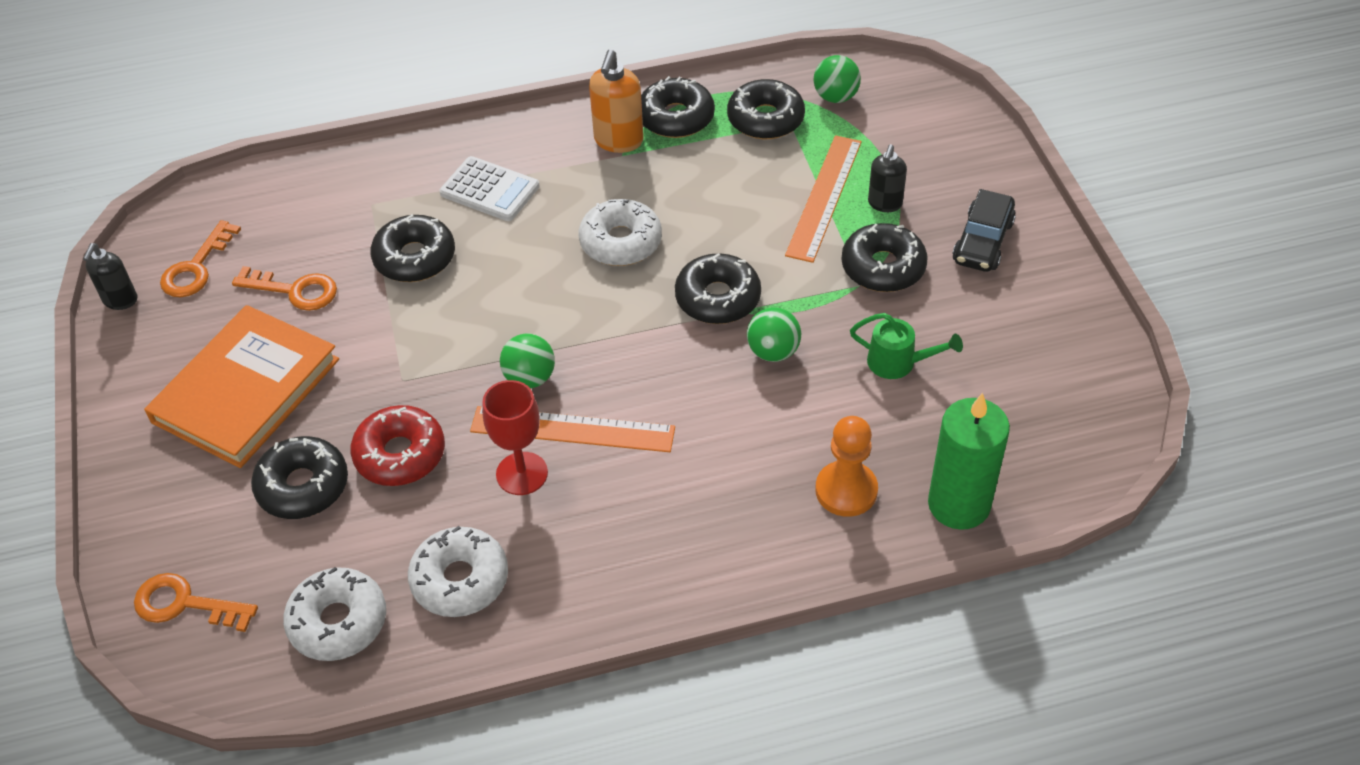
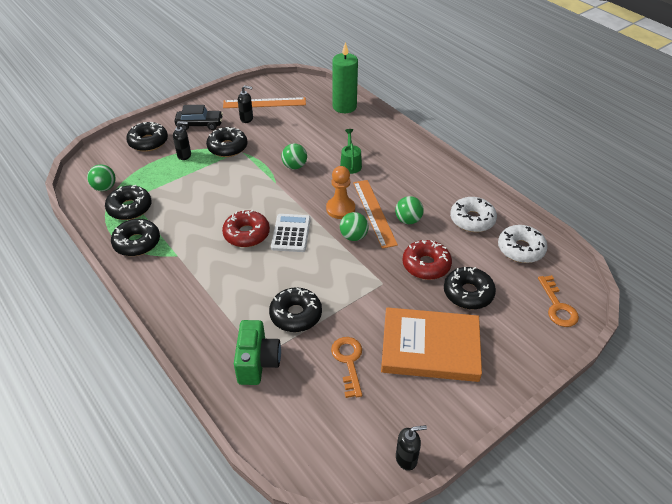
camera: 115 degrees left, 5 degrees down
orange key [160,220,241,297] -> none
white calculator [440,156,540,221] -> white calculator moved to [271,214,311,252]
red goblet [482,380,548,495] -> green ball [395,196,424,224]
white donut [579,199,662,266] -> red donut [222,210,270,247]
orange soap dispenser [589,49,644,153] -> none
black donut [675,253,761,324] -> black donut moved to [126,122,168,152]
orange ruler [785,135,862,263] -> orange ruler moved to [223,97,306,108]
orange pawn [815,416,878,517] -> orange pawn moved to [326,166,355,219]
green watering can [850,313,963,379] -> green watering can moved to [340,129,362,174]
none -> green camera [234,320,281,385]
none -> black soap dispenser [238,85,253,123]

